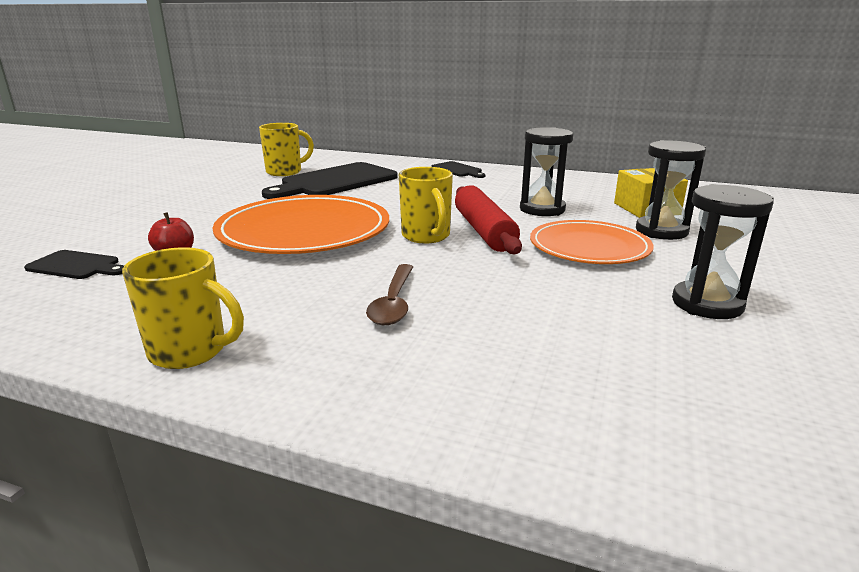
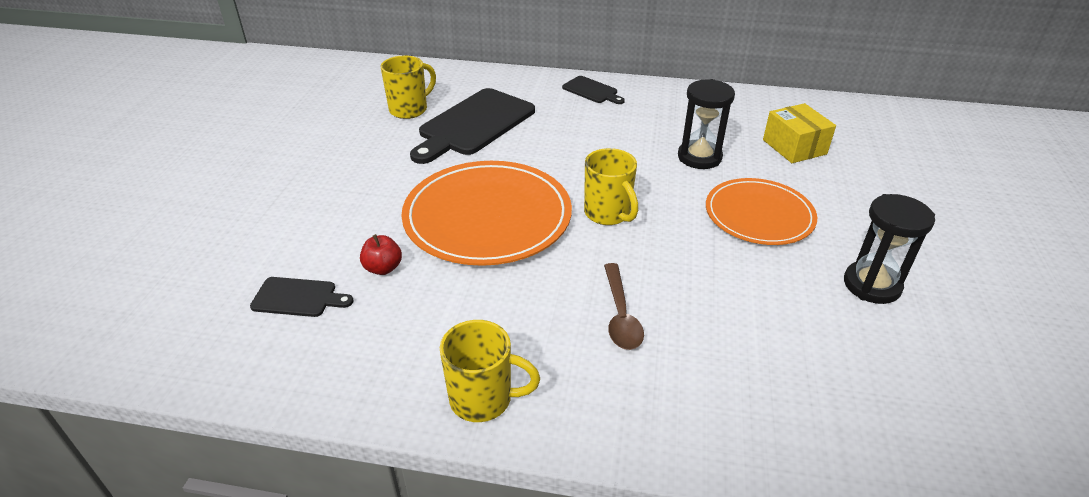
camera: 10 degrees left, 15 degrees up
red rolling pin [455,185,522,254] -> none
black hourglass [636,140,706,240] -> none

